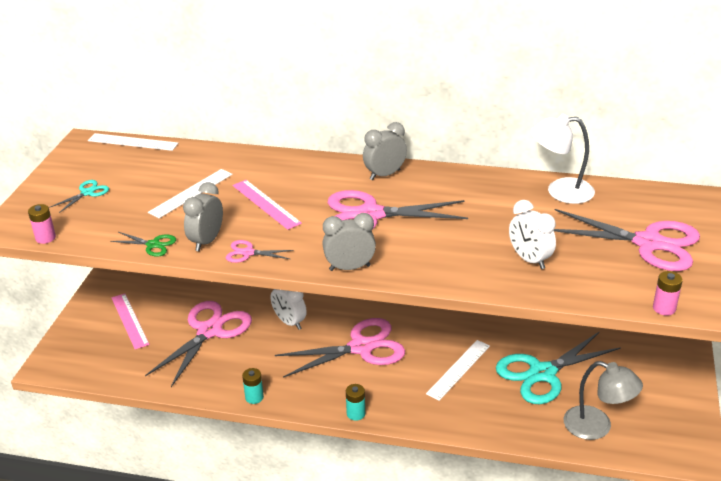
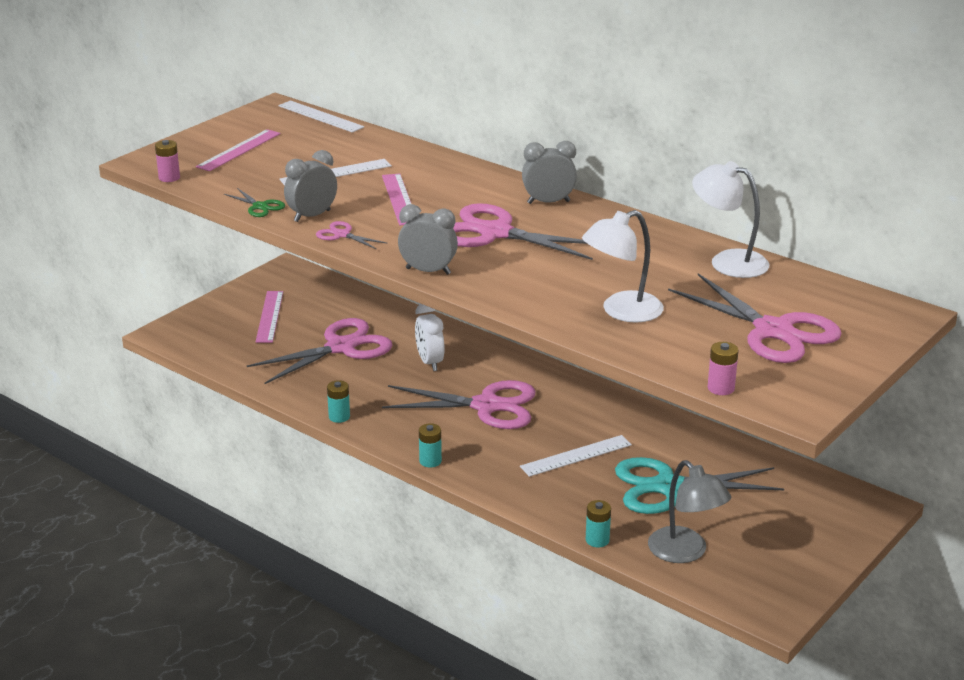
camera: 25 degrees right, 5 degrees down
turquoise scissors [49,180,109,213] -> pink ruler [196,129,281,171]
white clock [509,200,556,269] -> white lamp [582,210,664,323]
none -> turquoise battery [586,500,611,547]

